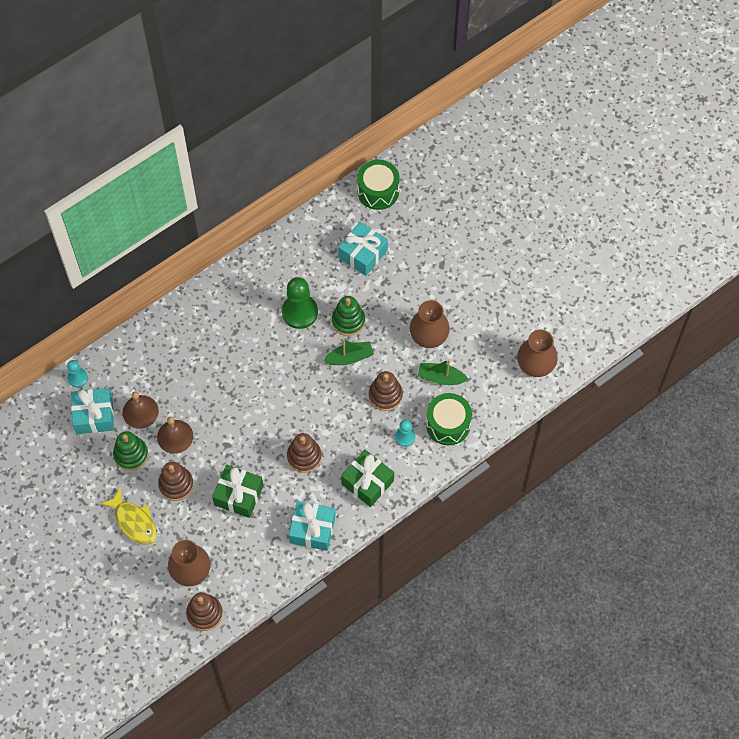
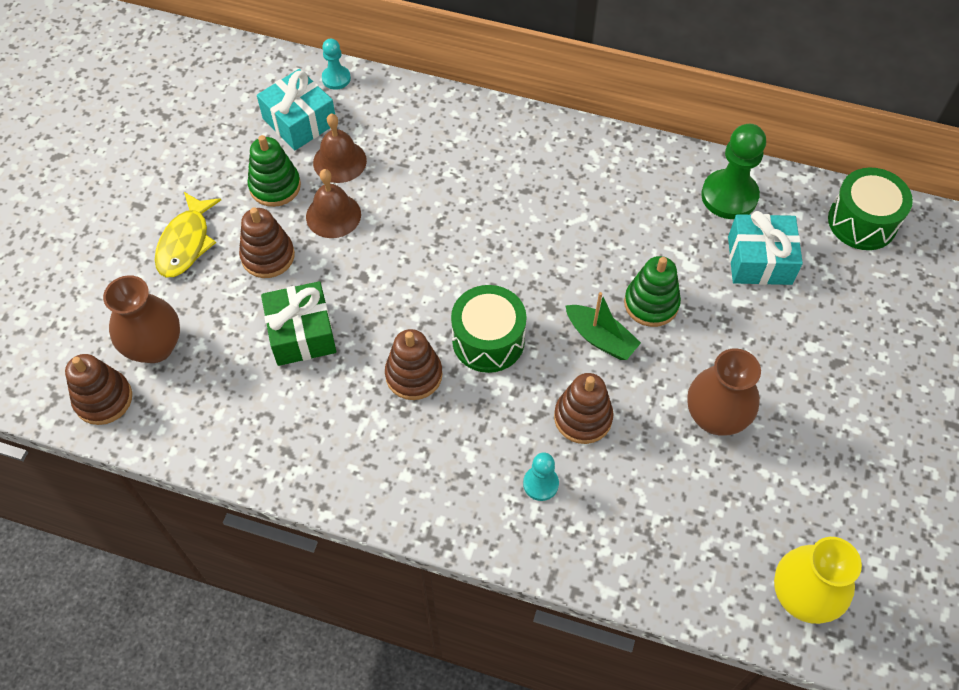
camera: 55 degrees right, 5 degrees down
green pawn [282,277,318,329] -> green pawn moved to [701,124,766,219]
turquoise gift [289,501,336,551] -> none
green gift [341,450,394,507] -> none
green boat [418,359,469,385] -> none
green drum [426,393,472,445] -> green drum moved to [451,285,527,373]
brown vase [517,329,558,377] -> yellow vase [774,537,862,624]

